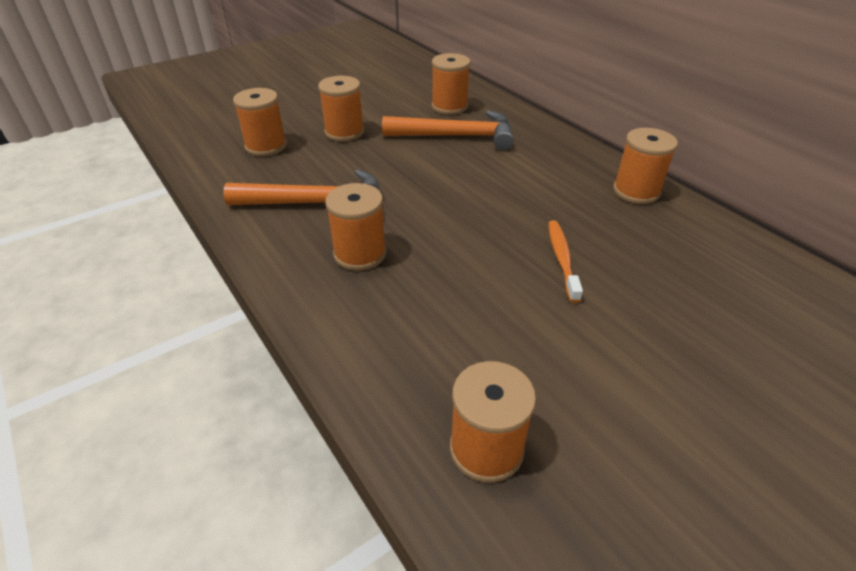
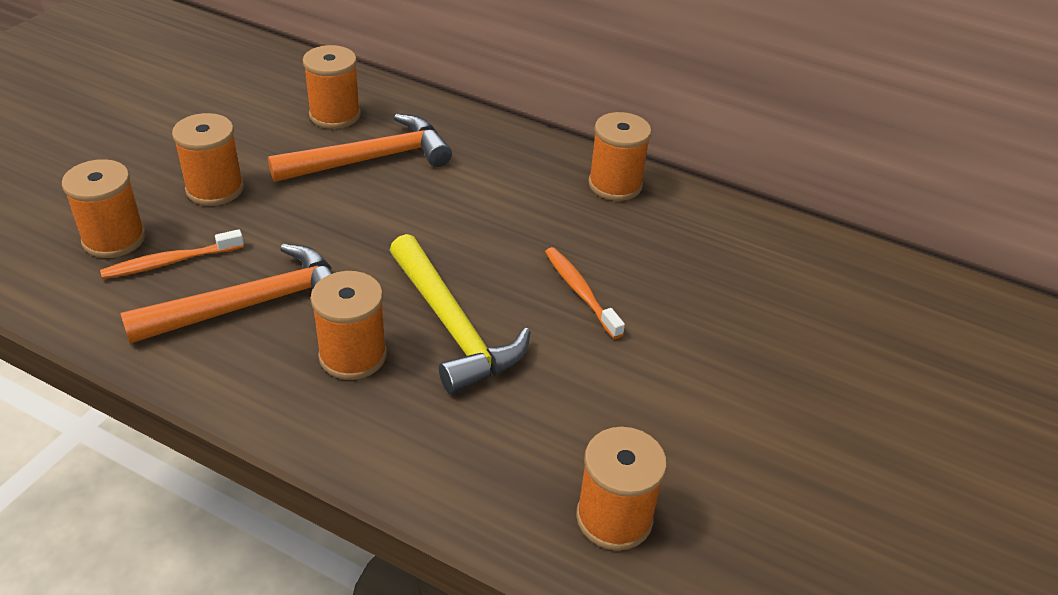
camera: 30 degrees left, 0 degrees up
none -> orange toothbrush [100,229,244,279]
none -> yellow hammer [390,234,531,394]

